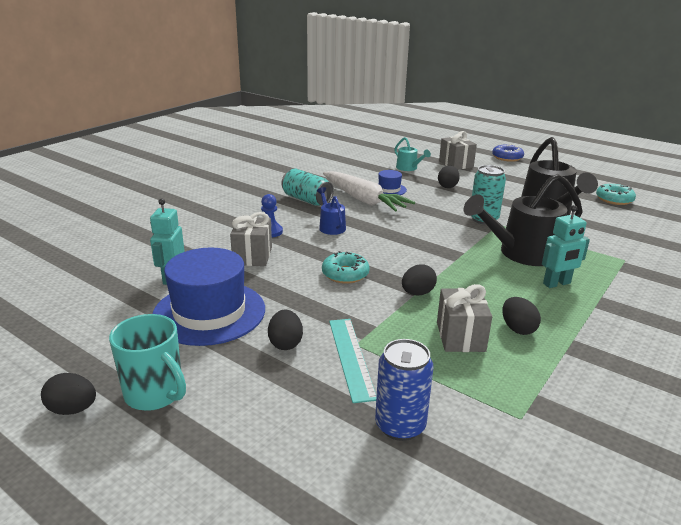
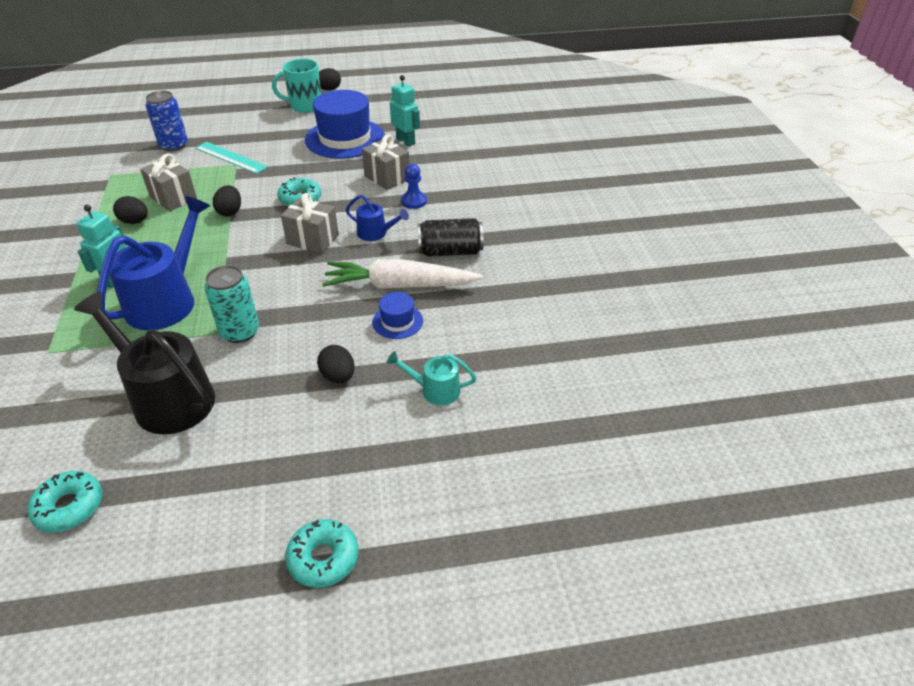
camera: 135 degrees right, 15 degrees up
black egg [268,310,303,350] -> none
turquoise can [282,169,334,206] -> black can [417,218,484,257]
grey gift [439,131,477,170] -> grey gift moved to [281,193,339,253]
black watering can [464,174,583,266] -> blue watering can [97,196,210,330]
blue donut [492,144,524,162] -> turquoise donut [285,519,358,588]

